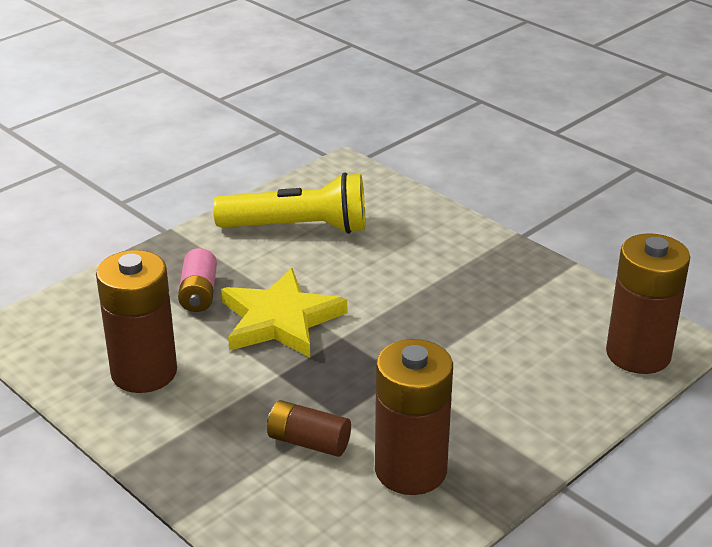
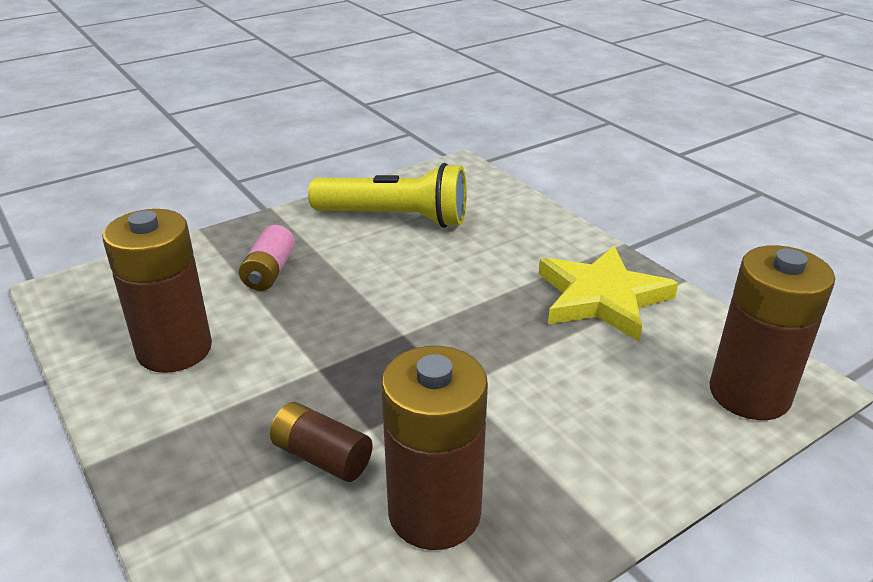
camera: 10 degrees right, 0 degrees up
yellow star [221,268,347,358] -> yellow star moved to [539,246,678,341]

